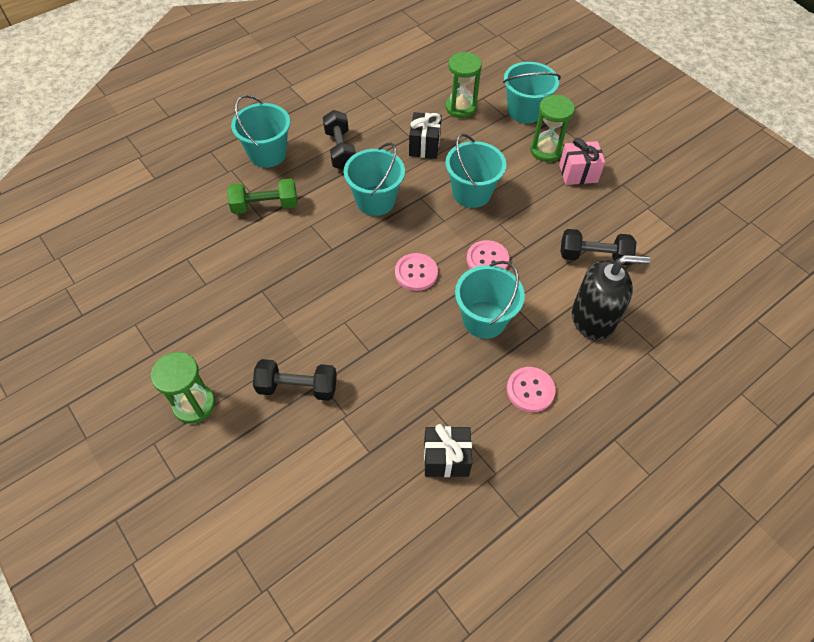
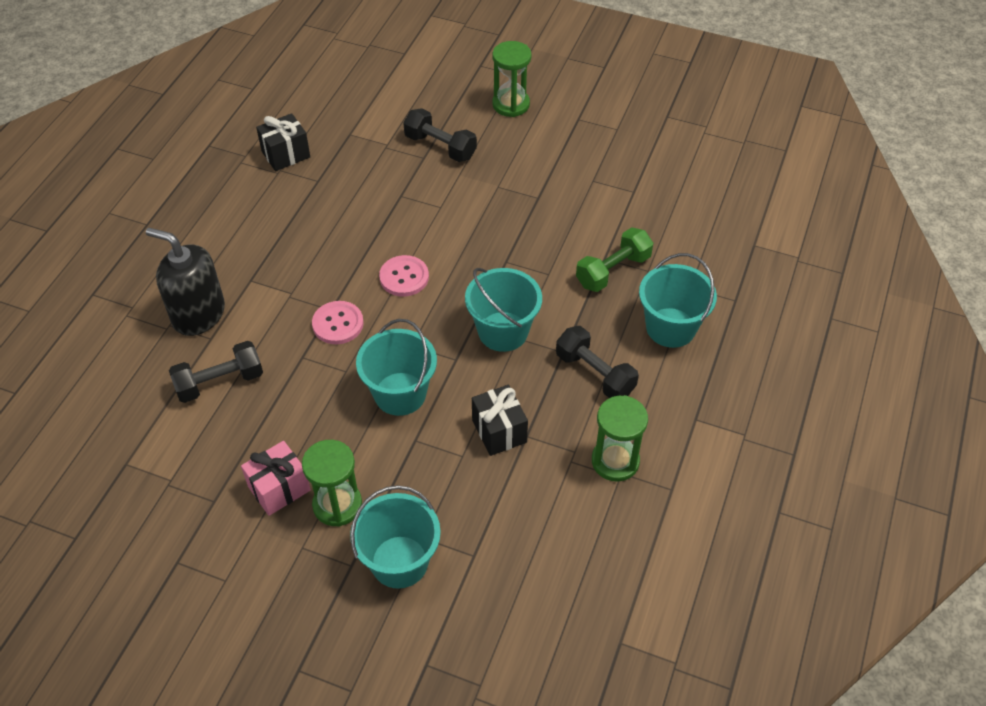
camera: 150 degrees right, 5 degrees down
black dumbbell [253,359,337,401] -> black dumbbell turned 60 degrees clockwise [403,108,477,162]
green hourglass [445,52,482,118] -> green hourglass moved to [592,395,648,482]
turquoise bucket [455,261,525,339] -> none
pink button [507,367,556,412] -> none
black soap dispenser [572,255,650,341] -> black soap dispenser turned 60 degrees clockwise [146,228,225,336]

